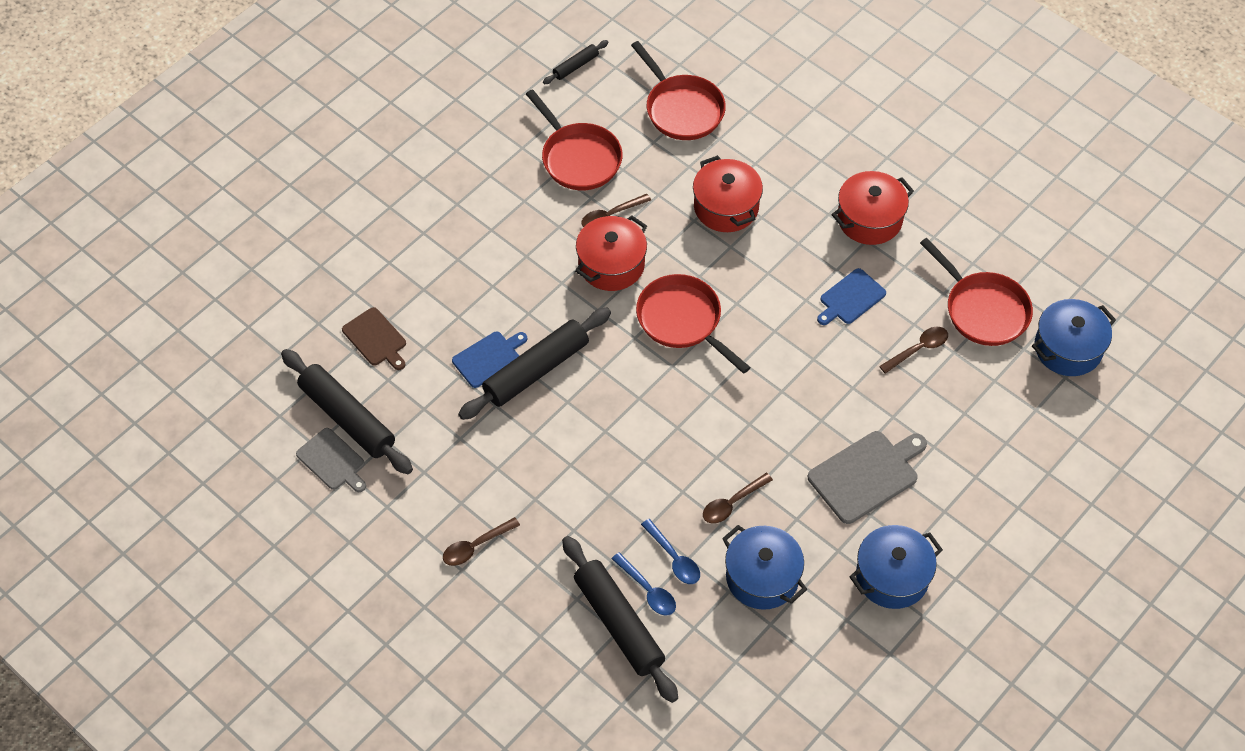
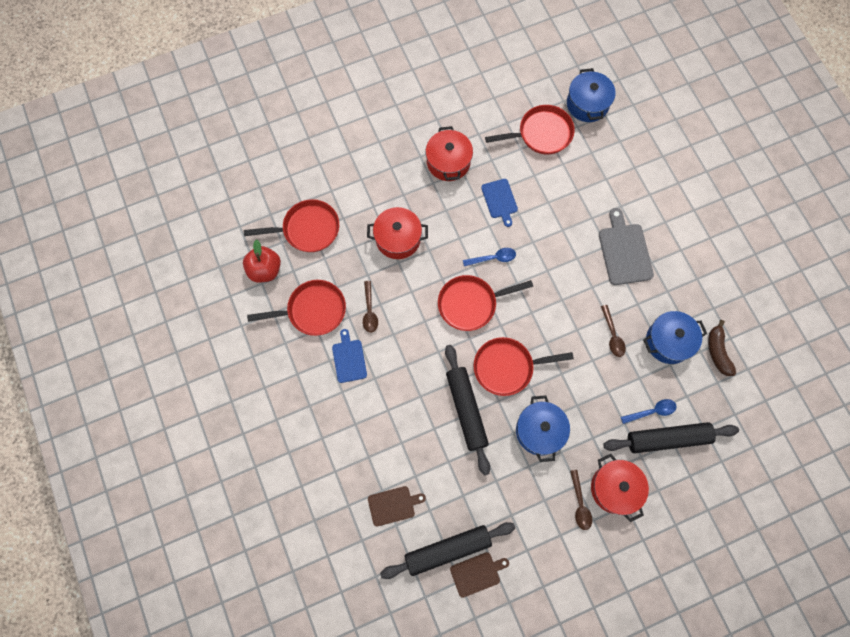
camera: 65 degrees left, 15 degrees up
grey cutting board [296,428,366,492] -> brown cutting board [450,552,509,598]
blue cutting board [452,331,527,388] -> blue cutting board moved to [332,329,367,383]
black rolling pin [543,40,609,84] -> none
red pot [575,216,647,291] -> red pot moved to [591,454,649,522]
blue spoon [641,519,700,584] -> blue spoon moved to [463,248,516,266]
blue pot [849,525,943,609] -> blue pot moved to [516,395,570,462]
brown spoon [879,327,948,374] -> none
none -> red apple [243,240,281,283]
none -> red pan [473,337,574,396]
none -> brown banana [708,320,736,376]

